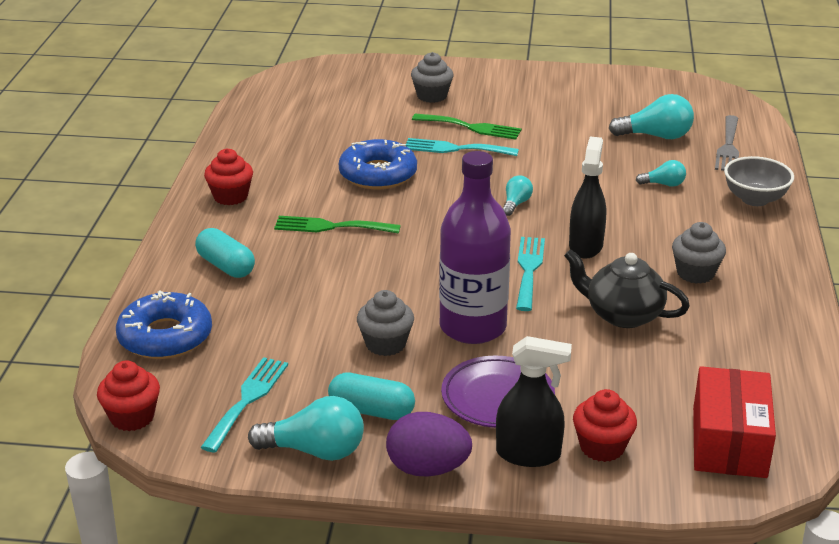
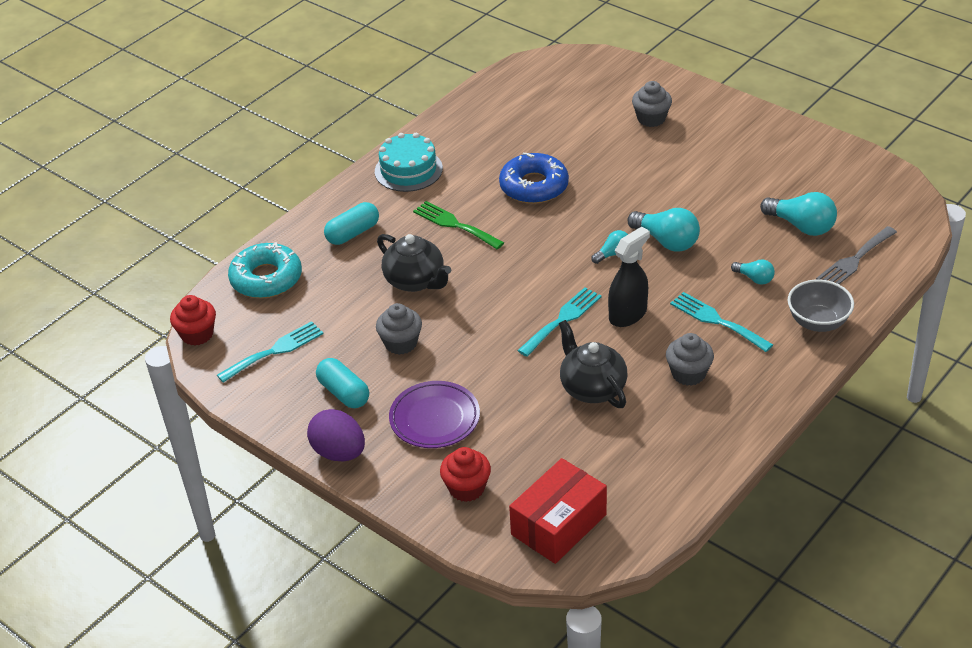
camera: 35 degrees right, 10 degrees up
blue donut [116,290,212,359] -> turquoise donut [228,242,302,298]
turquoise capsule [195,228,255,278] -> turquoise capsule turned 60 degrees clockwise [324,202,379,245]
red cupcake [204,148,253,205] -> turquoise cake [375,133,443,192]
turquoise light bulb [248,396,364,461] -> turquoise light bulb moved to [627,208,700,252]
turquoise fork [406,138,519,156] -> turquoise fork moved to [670,292,773,352]
green fork [412,113,522,139] -> none
purple bottle [439,151,511,344] -> none
black spray bottle [496,336,572,467] -> none
none -> black teapot [377,234,451,292]

